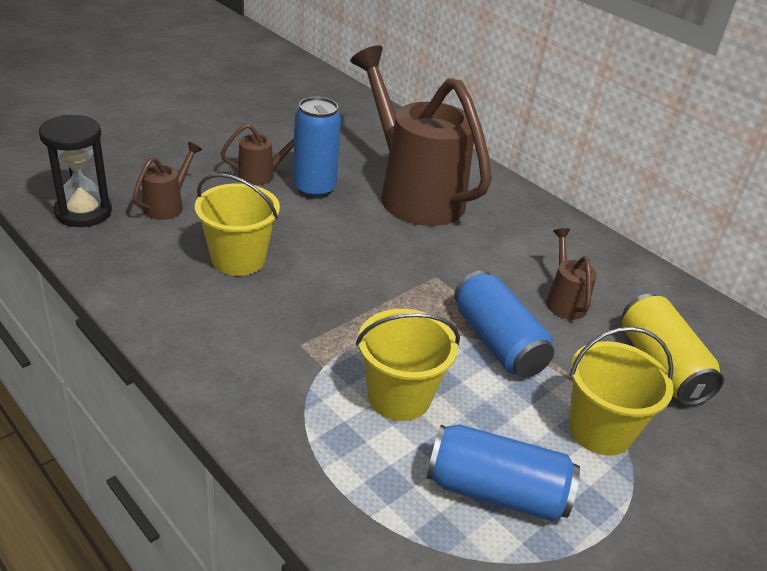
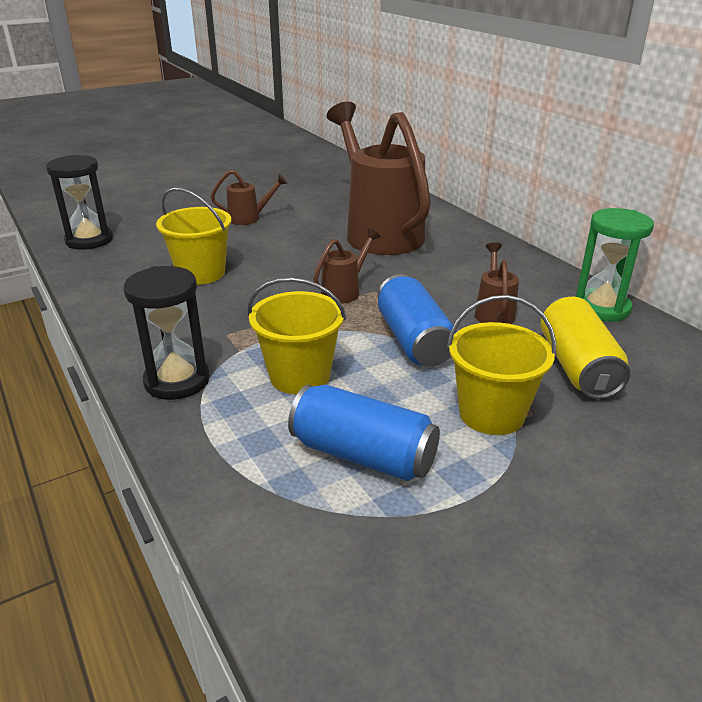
camera: 15 degrees right, 5 degrees down
brown watering can [133,142,202,220] -> brown watering can moved to [313,228,381,304]
blue can [293,97,341,199] -> none
none -> black hourglass [124,266,210,400]
none -> green hourglass [575,208,654,322]

